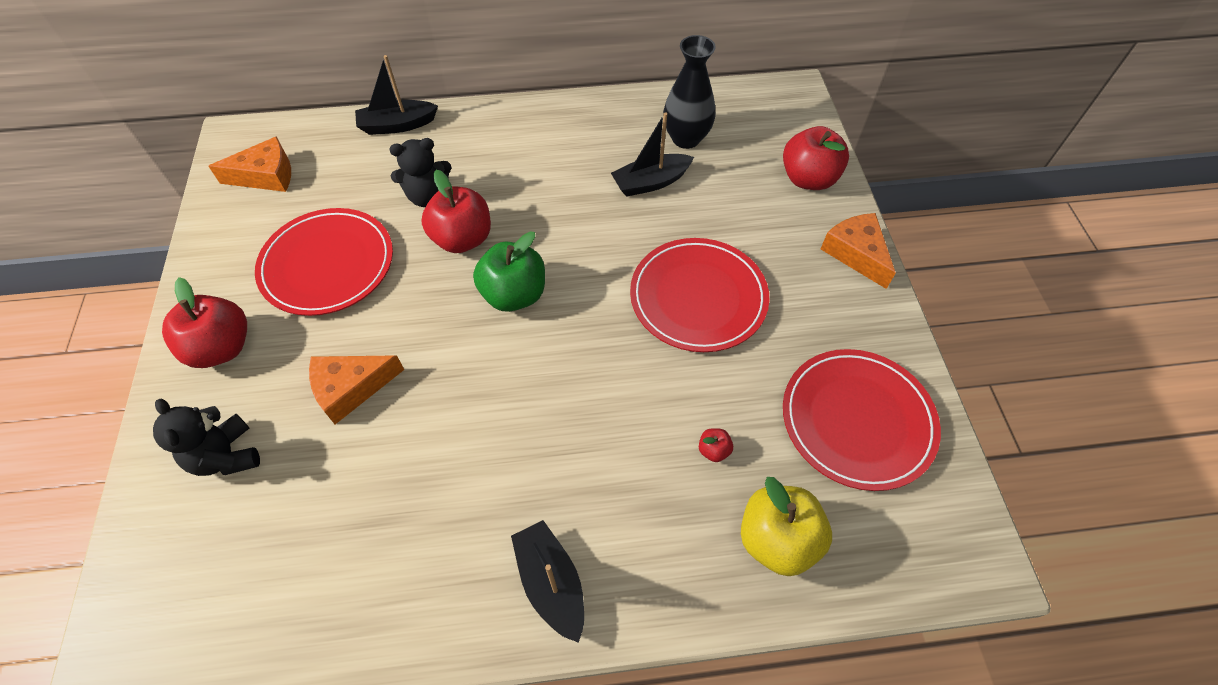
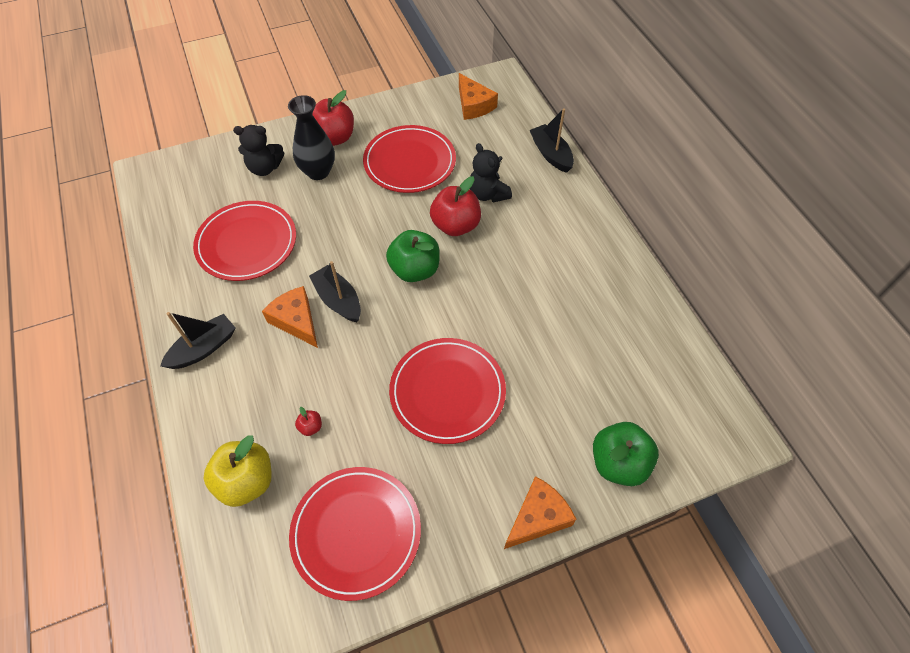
camera: 75 degrees right, 0 degrees up
black teddy bear [153,399,260,476] -> black teddy bear turned 135 degrees counterclockwise [233,125,284,176]
orange cheese [309,355,404,424] -> orange cheese moved to [262,286,318,348]
black boat [611,113,694,197] -> black boat moved to [309,261,361,322]
black vase [663,35,716,149] -> black vase moved to [288,95,335,180]
red apple [783,126,849,190] -> green apple [593,422,659,486]
none -> red plate [193,201,296,281]

